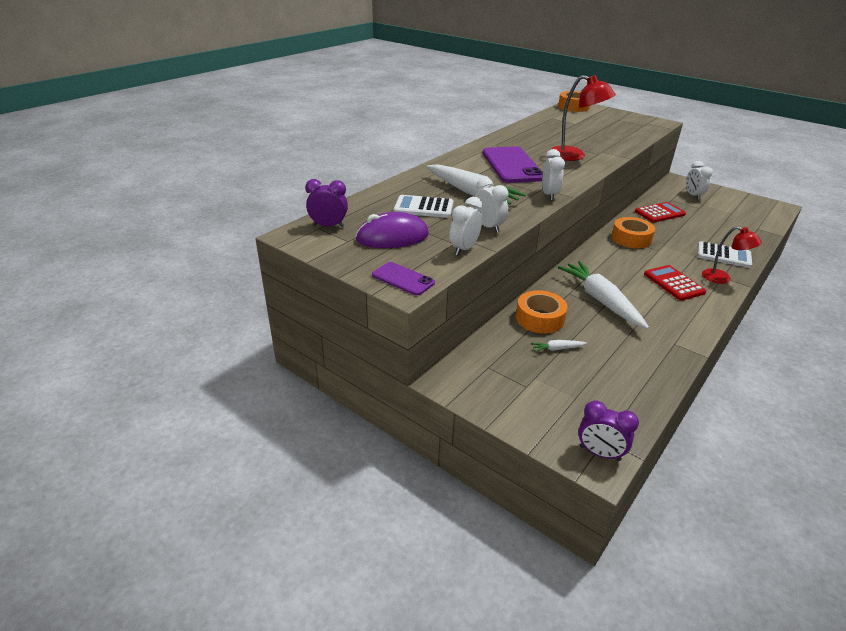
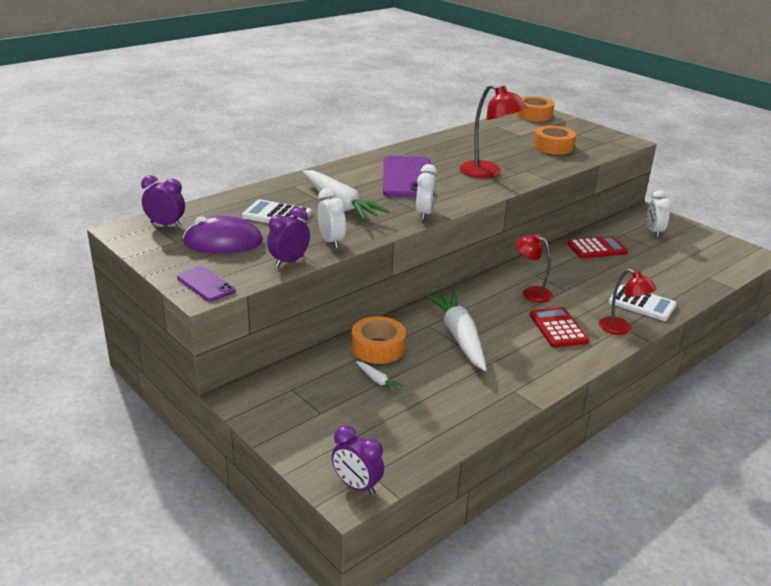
camera: 10 degrees right, 5 degrees down
white clock [449,197,483,255] -> purple clock [267,207,310,267]
white carrot [531,340,587,352] -> white carrot turned 135 degrees counterclockwise [356,361,404,393]
orange tape [612,217,655,249] -> orange tape moved to [533,126,576,155]
none -> red lamp [516,234,553,303]

